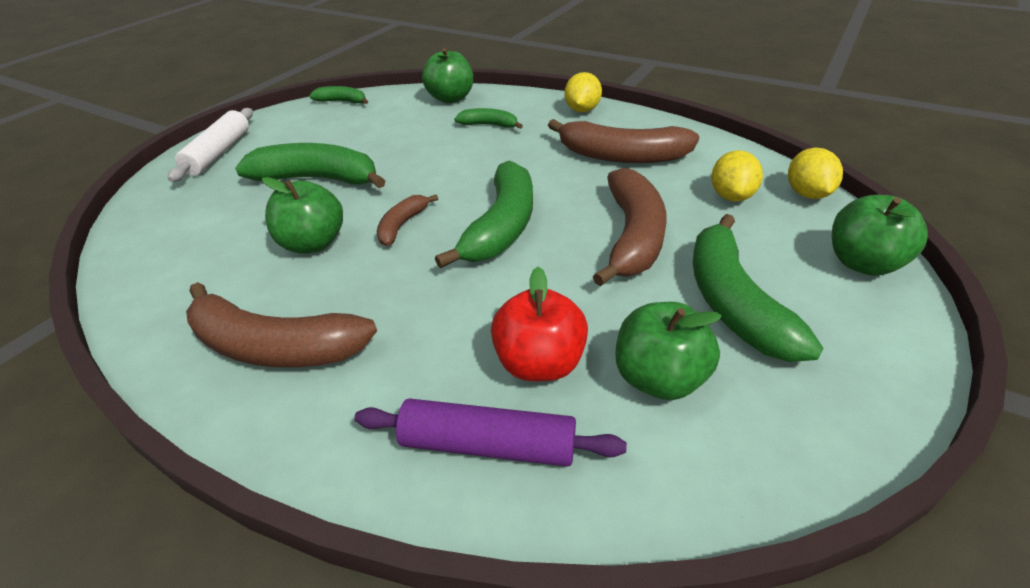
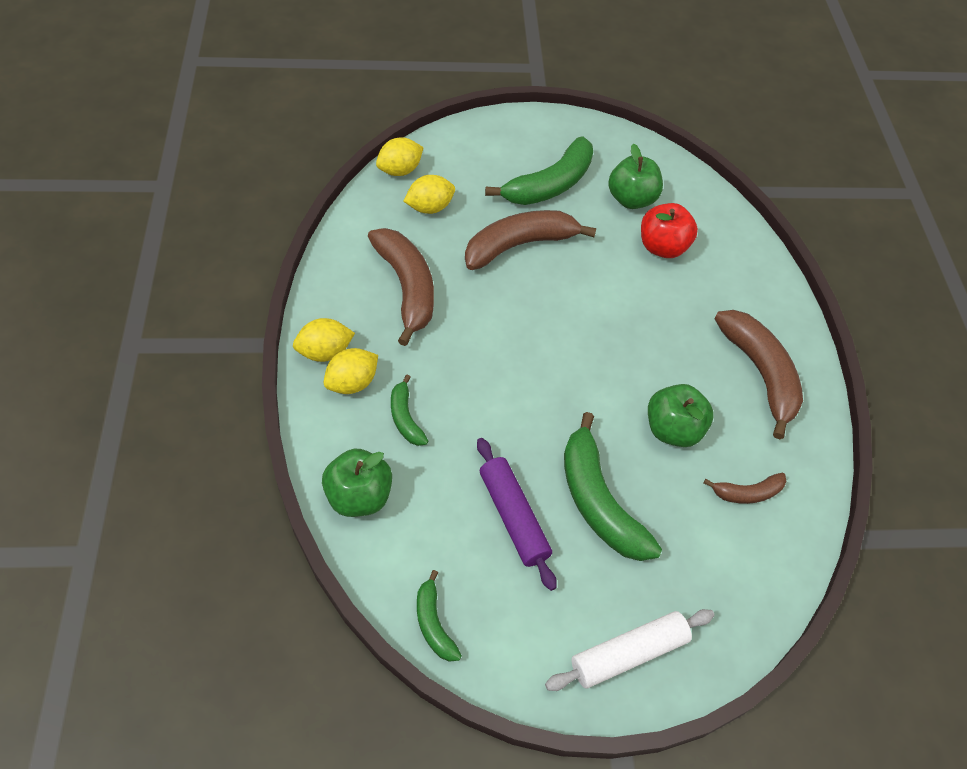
camera: 130 degrees left, 15 degrees up
purple rolling pin [355,399,627,467] -> purple rolling pin moved to [477,438,557,591]
brown banana [377,194,438,246] -> brown banana moved to [704,472,787,504]
green banana [435,160,533,268] -> none
green apple [832,195,928,276] -> none
none -> yellow lemon [324,348,378,394]

